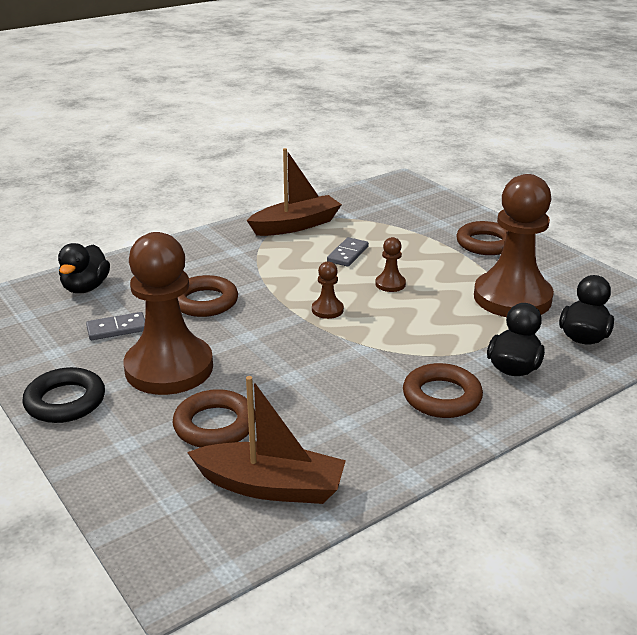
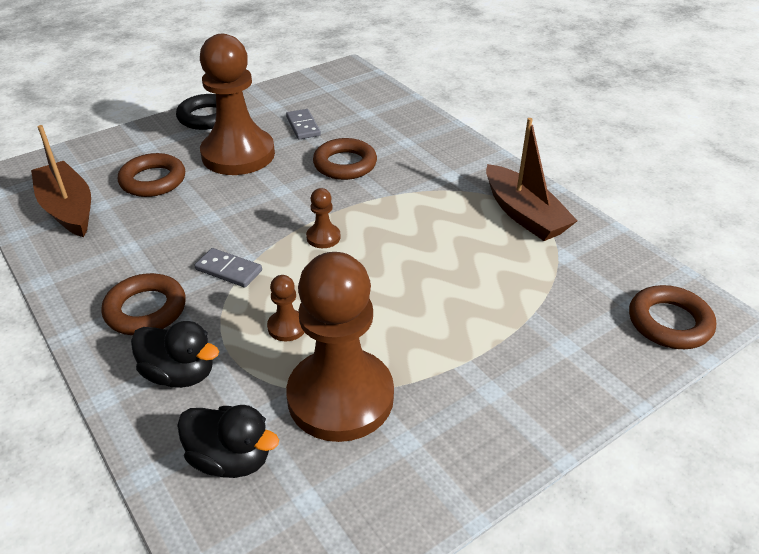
camera: 90 degrees right, 10 degrees up
black duck [58,243,110,293] -> none
brown boat [187,376,346,504] -> brown boat turned 135 degrees clockwise [31,125,91,237]
grey domino [327,237,369,267] -> grey domino moved to [194,248,262,288]
brown pawn [375,237,406,292] -> brown pawn moved to [267,275,305,341]
brown ring [456,221,508,255] -> brown ring moved to [629,285,716,349]

